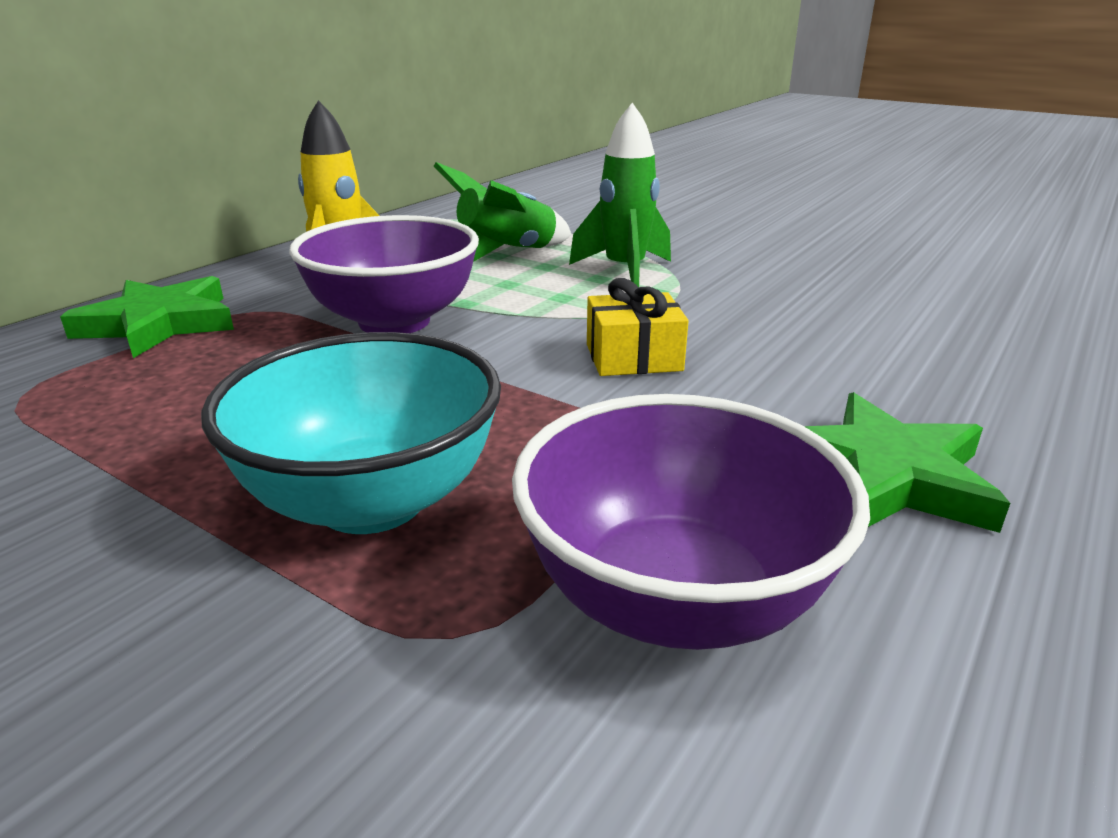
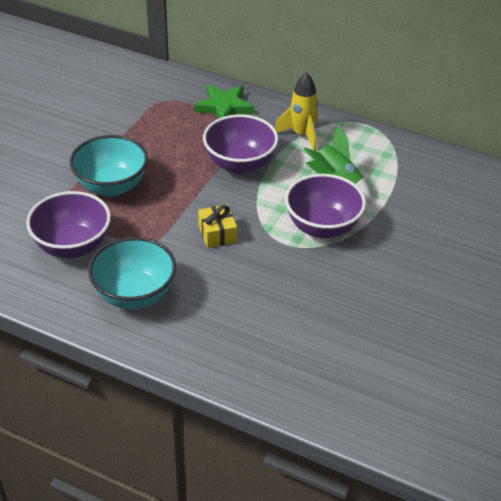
camera: 80 degrees right, 15 degrees up
green rocket [569,103,671,287] -> purple bowl [285,174,366,238]
green star [804,392,1010,533] -> turquoise bowl [88,237,176,309]

